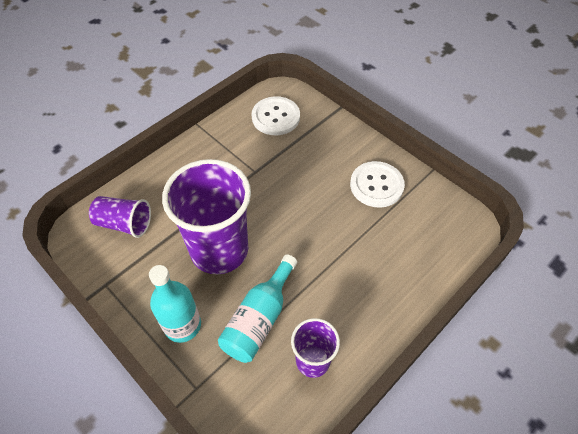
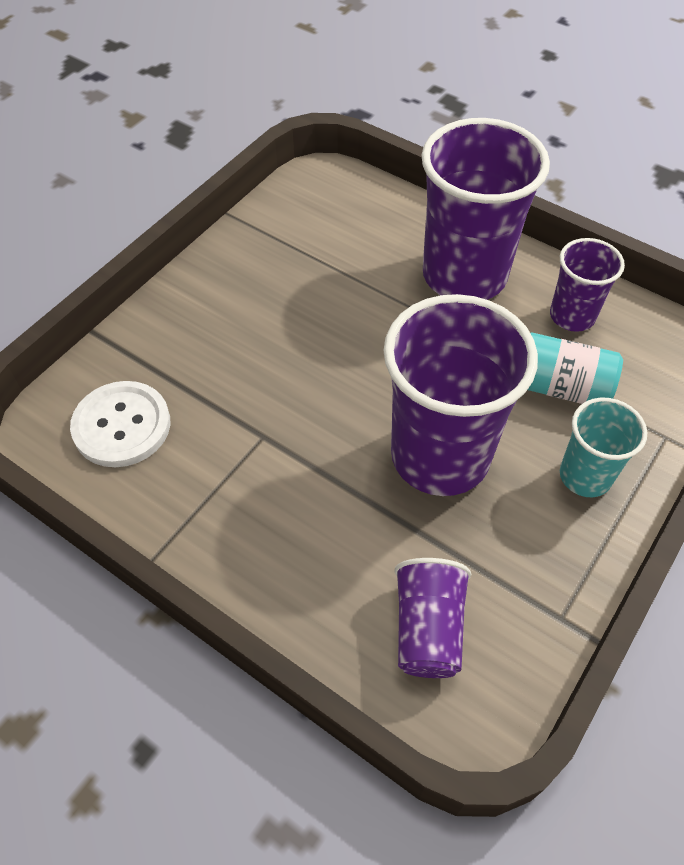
camera: 100 degrees left, 0 degrees up
turquoise bottle [149,265,201,343] -> turquoise cup [560,398,647,497]
white button [350,161,405,208] -> none
none -> purple cup [421,118,550,300]

